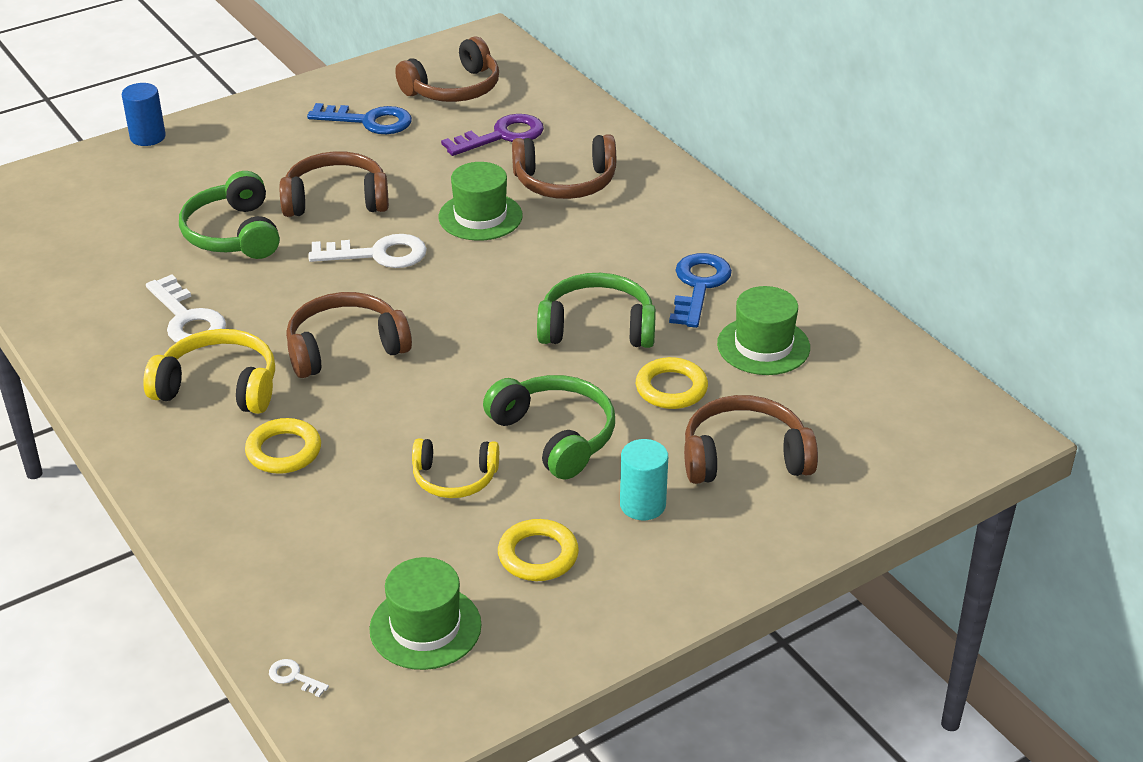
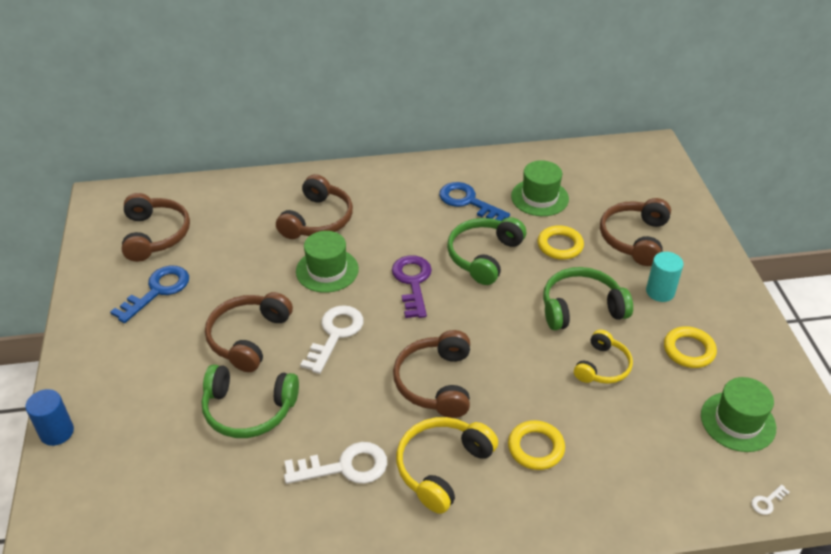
camera: 65 degrees left, 5 degrees up
purple key [441,114,544,156] -> purple key moved to [392,255,432,318]

